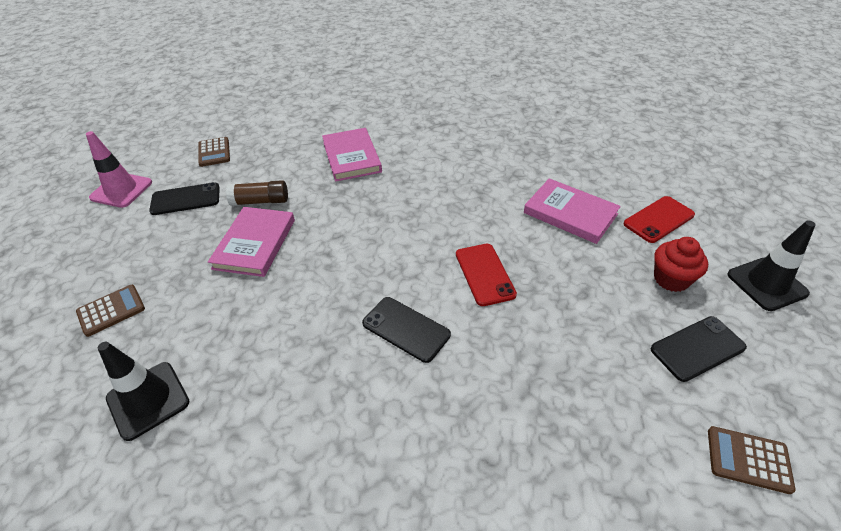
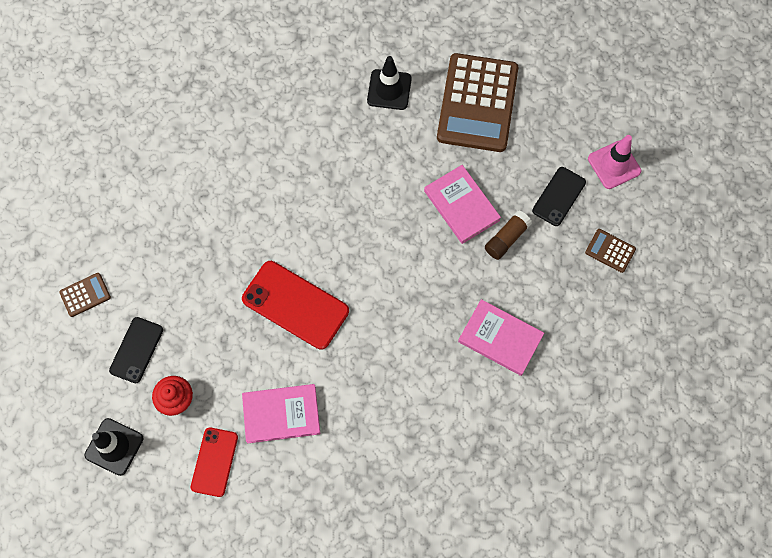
camera: 135 degrees right, 25 degrees up
brown calculator [76,285,145,337] -> brown calculator [437,53,518,152], size x2.42
black phone [362,297,451,363] -> none
red phone [456,244,517,306] -> red phone [242,261,349,350], size x1.62

